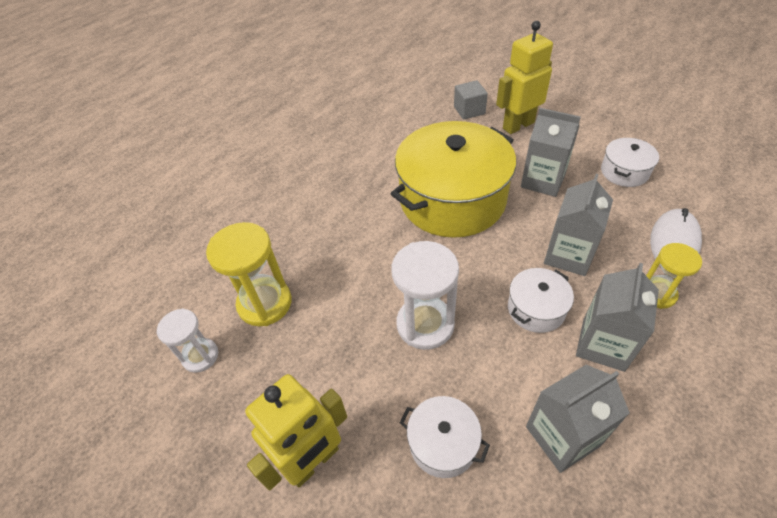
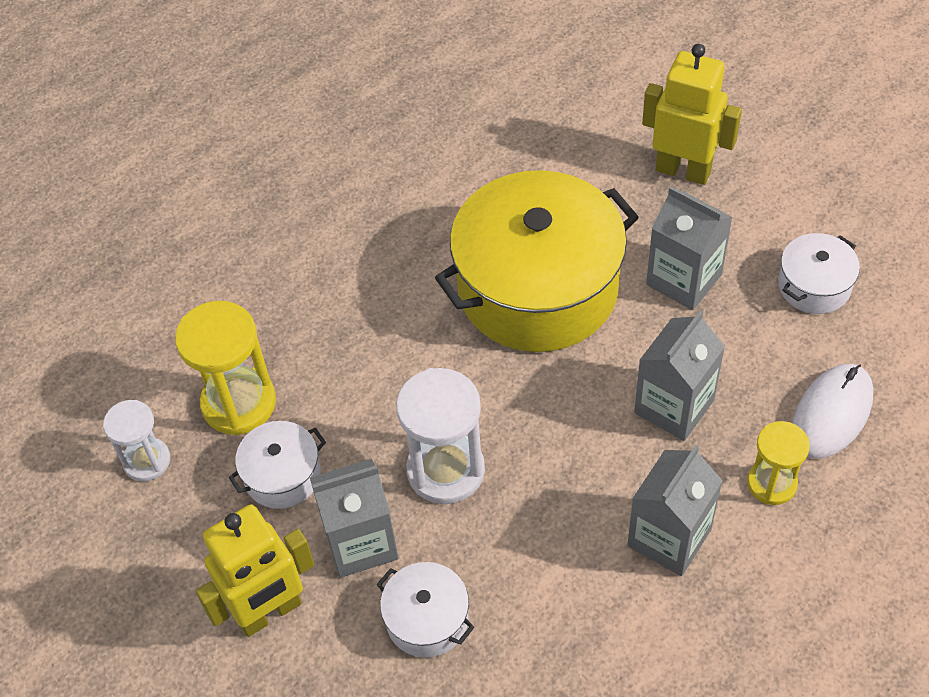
camera: 10 degrees right, 5 degrees up
grey cube [454,80,488,120] -> none
yellow robot [496,21,553,134] -> yellow robot turned 45 degrees clockwise [642,44,742,185]
white pot [508,268,574,333] -> white pot moved to [228,421,326,509]
grey carton [526,365,630,473] -> grey carton moved to [310,459,399,578]

